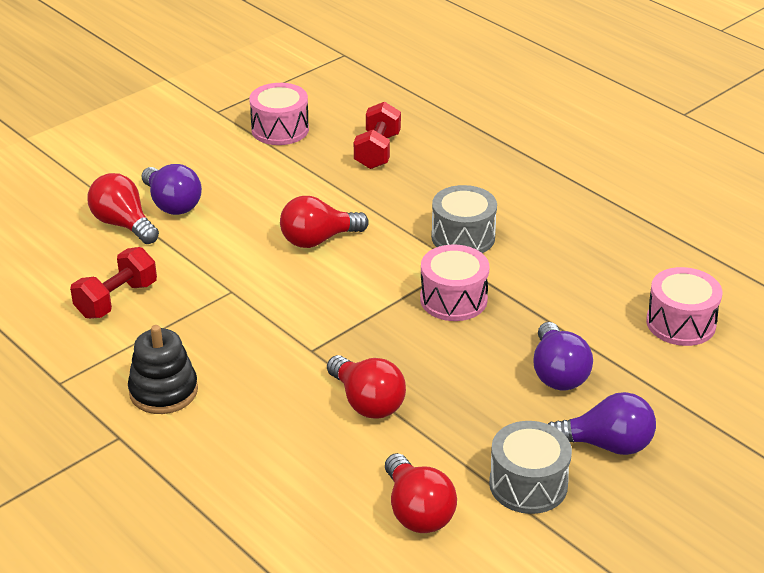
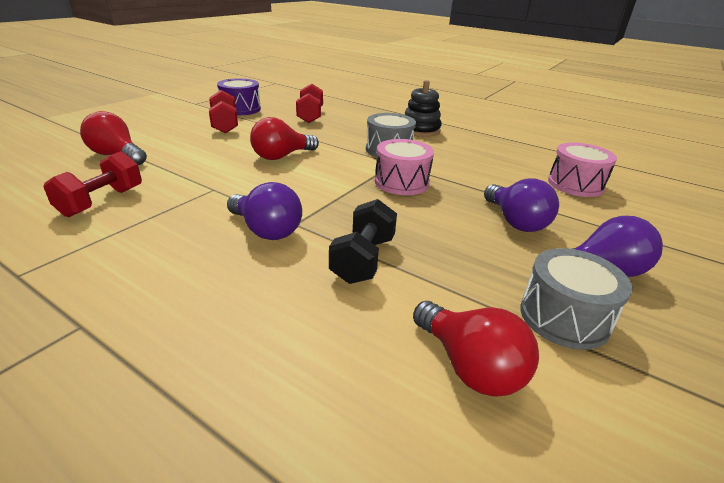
camera: 15 degrees left, 5 degrees down
black stacking toy [128,325,198,414] -> black stacking toy moved to [405,80,442,137]
purple light bulb [142,164,202,215] -> purple light bulb moved to [227,182,302,240]
pink drum [249,83,309,145] -> purple drum [217,78,261,115]
red light bulb [327,355,406,419] -> black dumbbell [329,199,397,284]
none -> red dumbbell [209,90,238,133]

